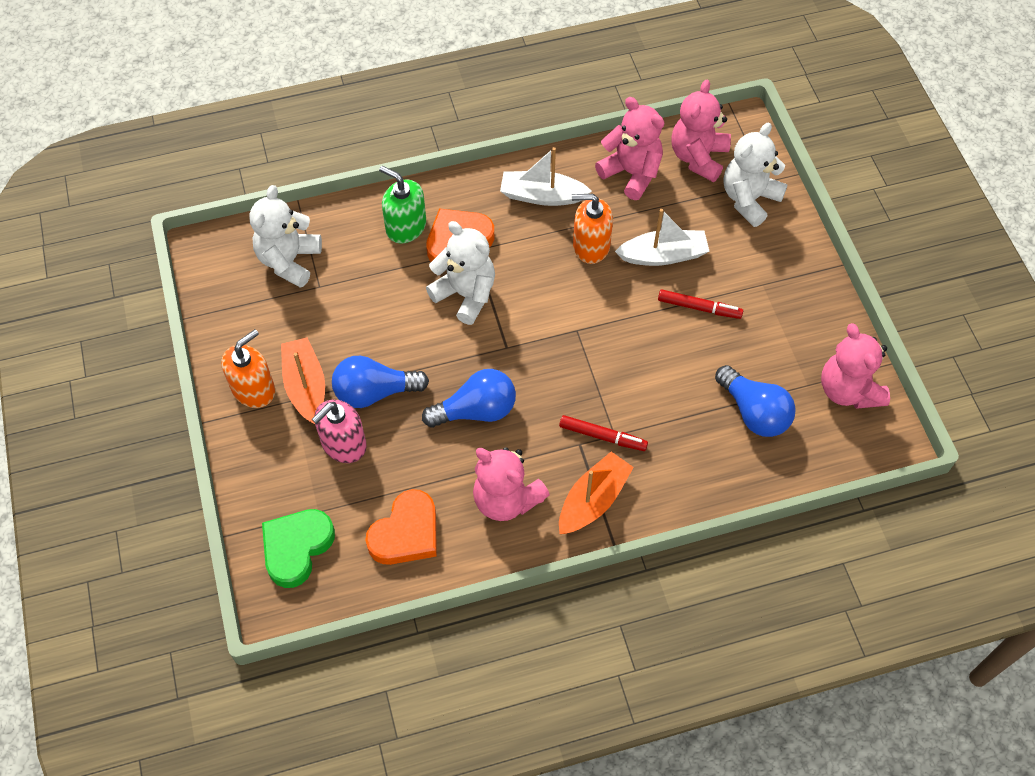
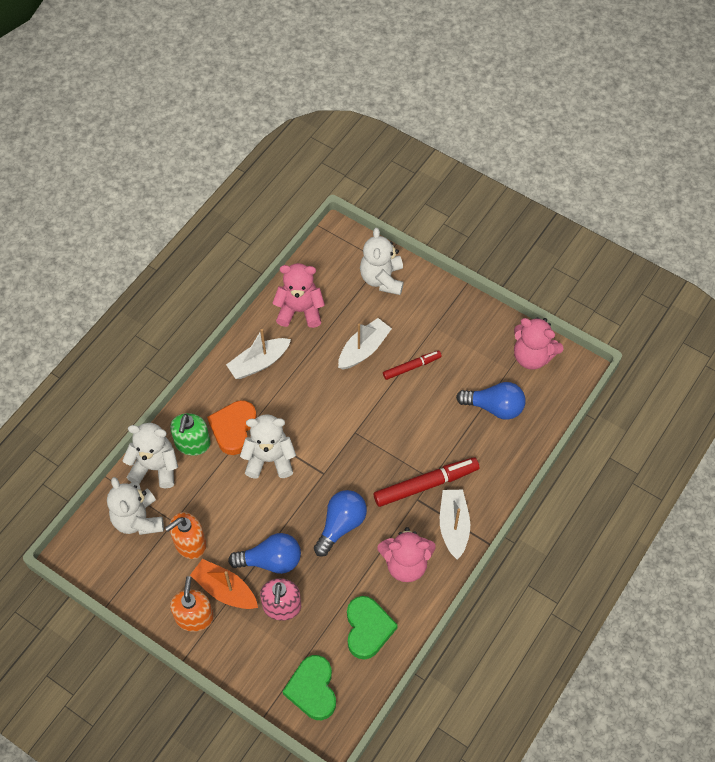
camera: 40 degrees left, 0 degrees up
blue light bulb [332,356,429,408] -> blue light bulb turned 135 degrees counterclockwise [228,533,301,574]
orange heart [365,489,437,565] -> green heart [347,596,398,660]
green soap dispenser [379,166,426,244] -> green soap dispenser turned 75 degrees counterclockwise [170,413,211,456]
red marker [559,415,648,451] -> red marker [374,457,479,507], size x1.68
orange boat [559,452,634,534] -> white boat [440,490,470,560]
orange soap dispenser [572,194,613,264] -> orange soap dispenser moved to [165,512,206,559]
pink teddy bear [671,79,731,182] -> none
none -> white teddy bear [122,423,178,488]

